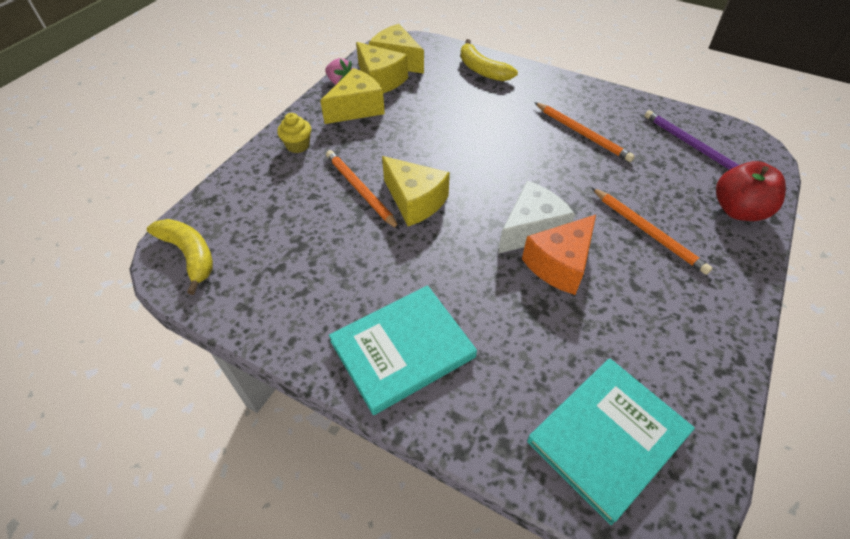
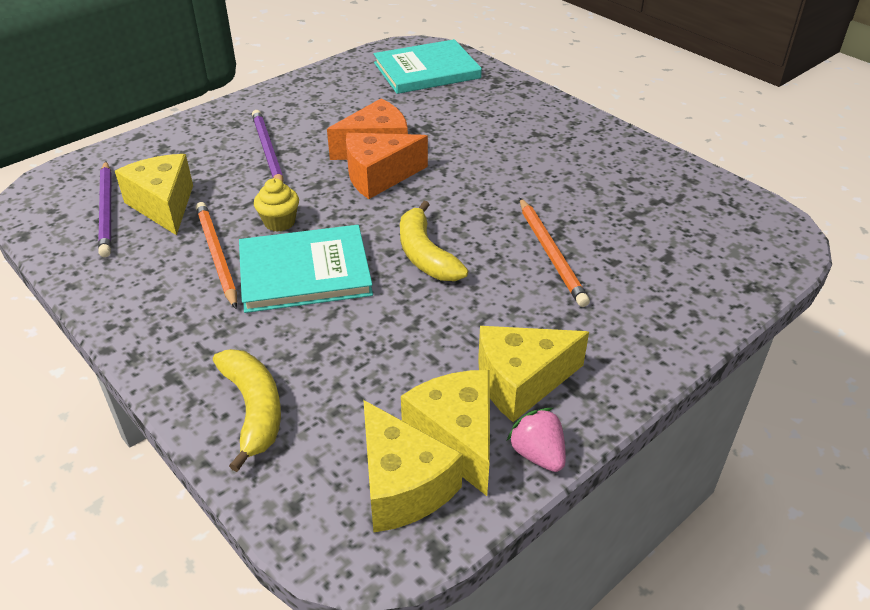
camera: 160 degrees left, 10 degrees down
yellow banana [147,219,213,295] -> yellow banana moved to [400,201,468,281]
yellow cupcake [277,113,311,153] -> yellow cupcake moved to [254,178,299,232]
turquoise book [329,285,477,415] -> turquoise book moved to [239,225,373,313]
yellow cheese [382,156,450,226] -> yellow cheese moved to [115,154,193,235]
white cheese [498,181,575,253] -> orange cheese [346,133,428,199]
orange pencil [592,188,712,275] -> purple pencil [252,110,283,182]
red apple [716,161,786,221] -> none

